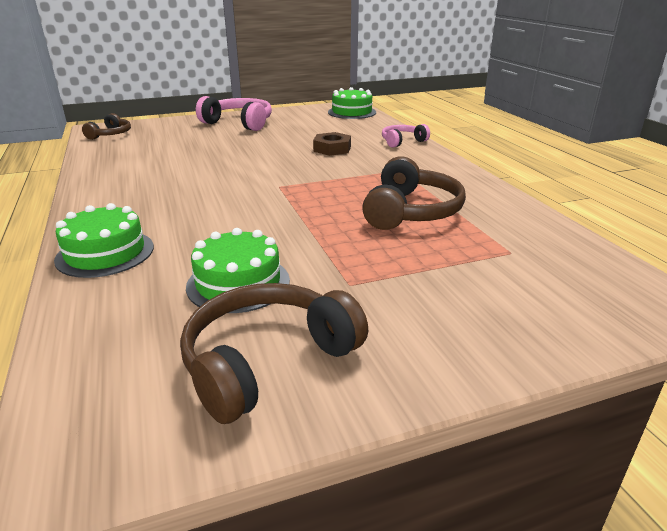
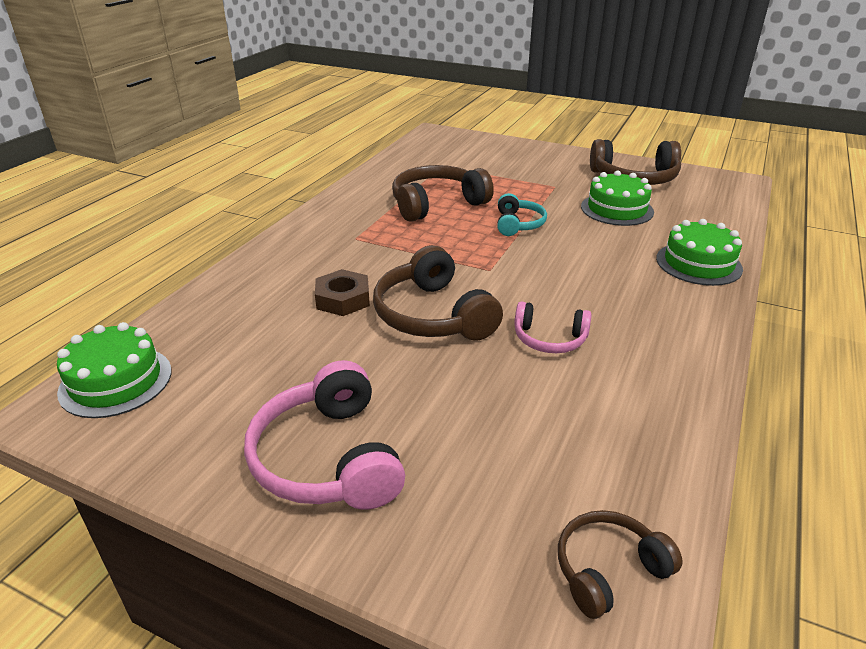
camera: 135 degrees left, 5 degrees up
pink headphones [382,124,430,148] -> pink headphones moved to [514,302,592,353]
none -> brown headphones [373,245,503,341]
none -> turquoise headphones [497,193,547,236]

